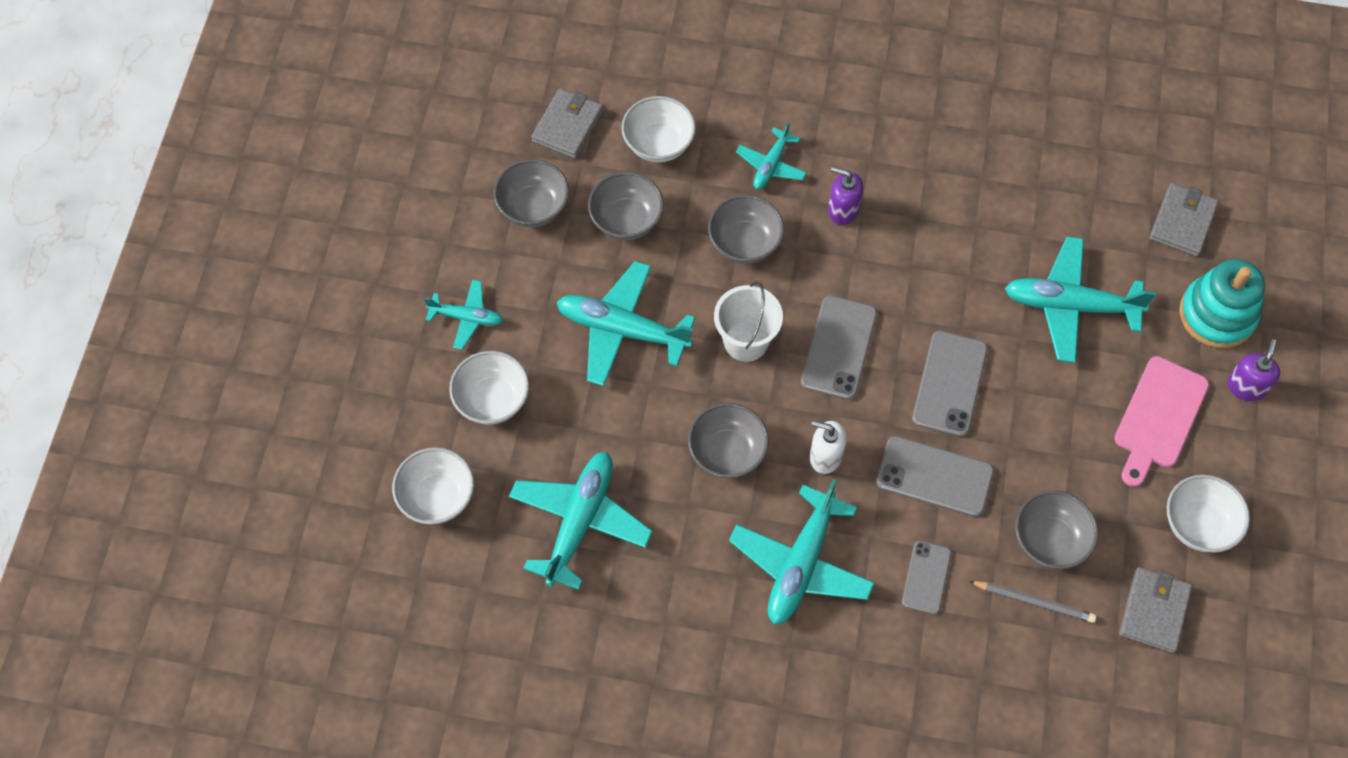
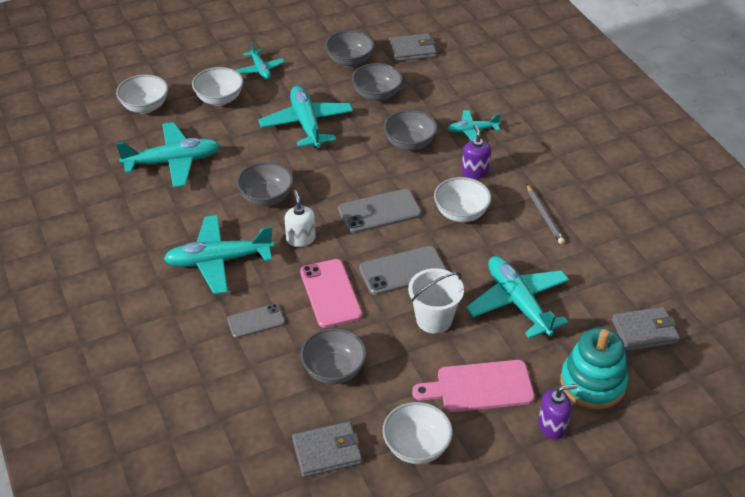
camera: 55 degrees right, 20 degrees down
white bowl [621,96,696,162] -> white bowl moved to [434,177,491,222]
white bucket [714,281,783,362] -> white bucket moved to [408,268,464,334]
grey phone [876,436,994,517] -> pink phone [300,259,362,328]
grey pencil [969,581,1096,623] -> grey pencil moved to [526,184,565,244]

